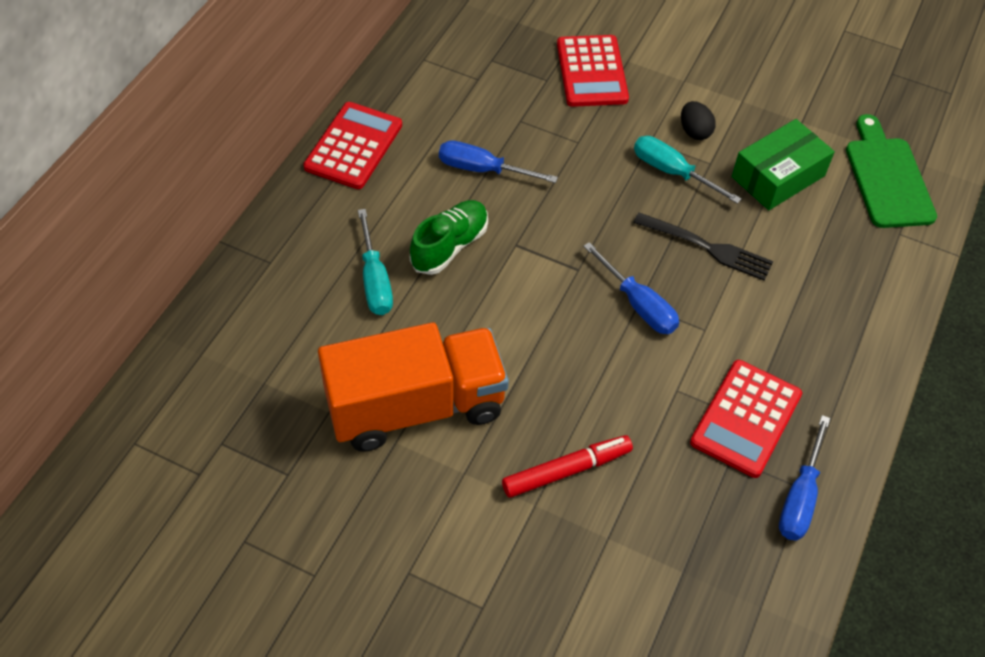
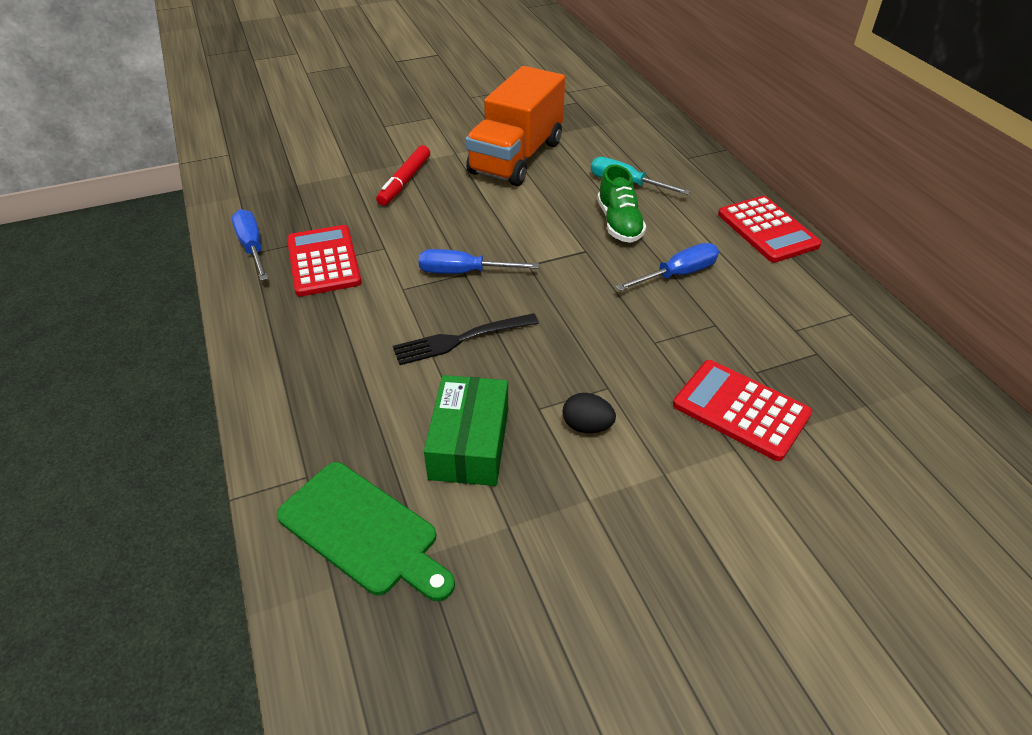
camera: 135 degrees right, 10 degrees down
turquoise screwdriver [634,136,742,204] -> none

